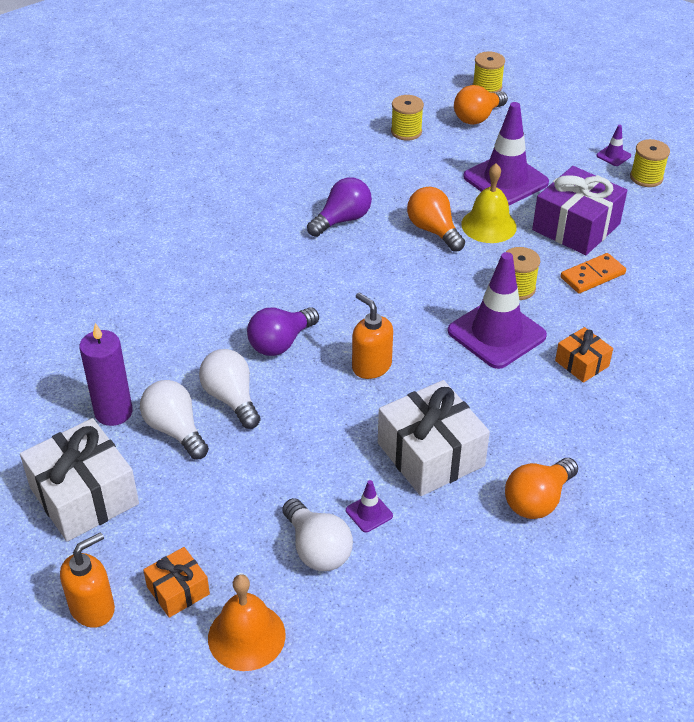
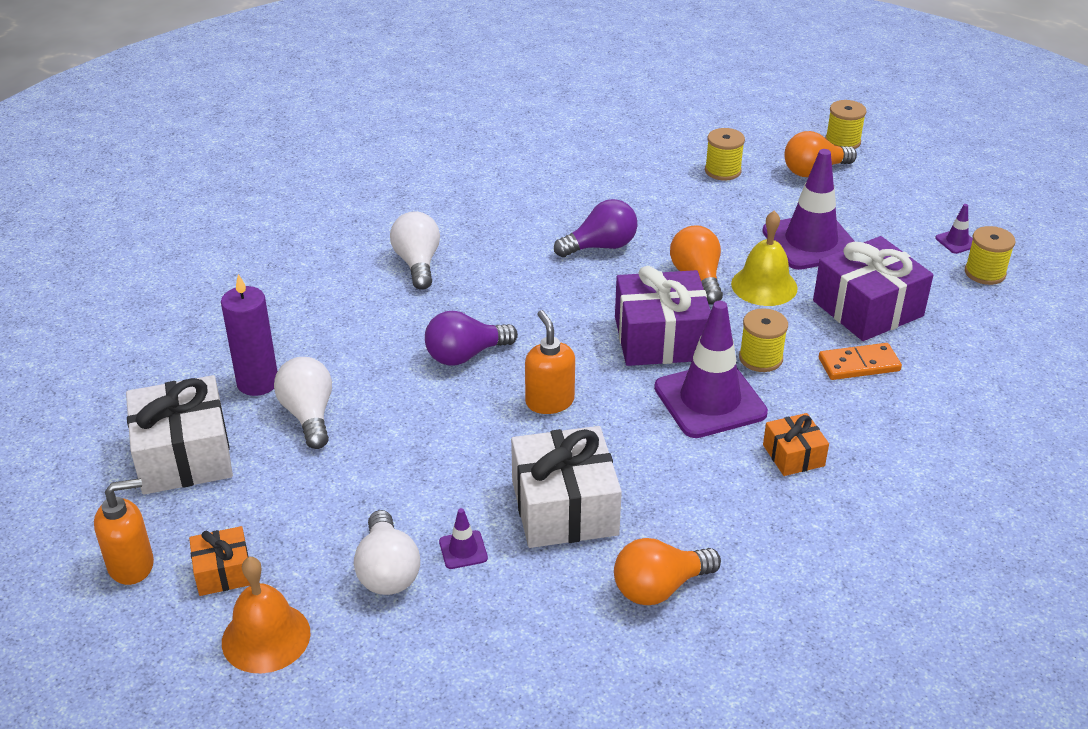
camera: 20 degrees right, 5 degrees down
white light bulb [199,349,261,429] -> white light bulb moved to [390,211,440,290]
none -> purple gift [615,266,711,366]

